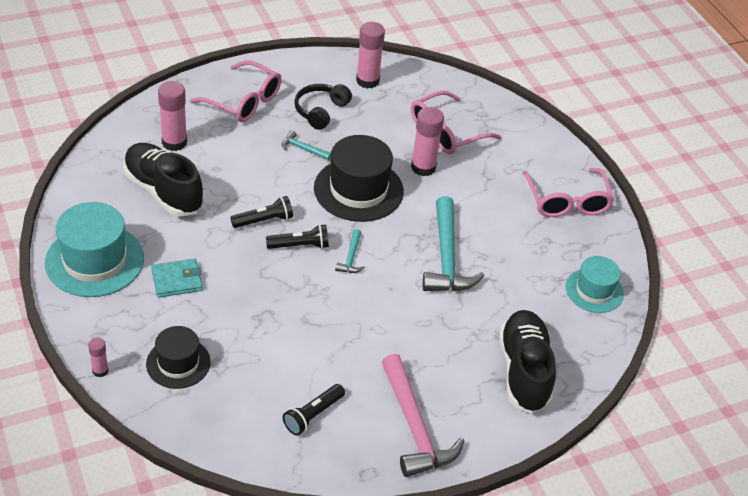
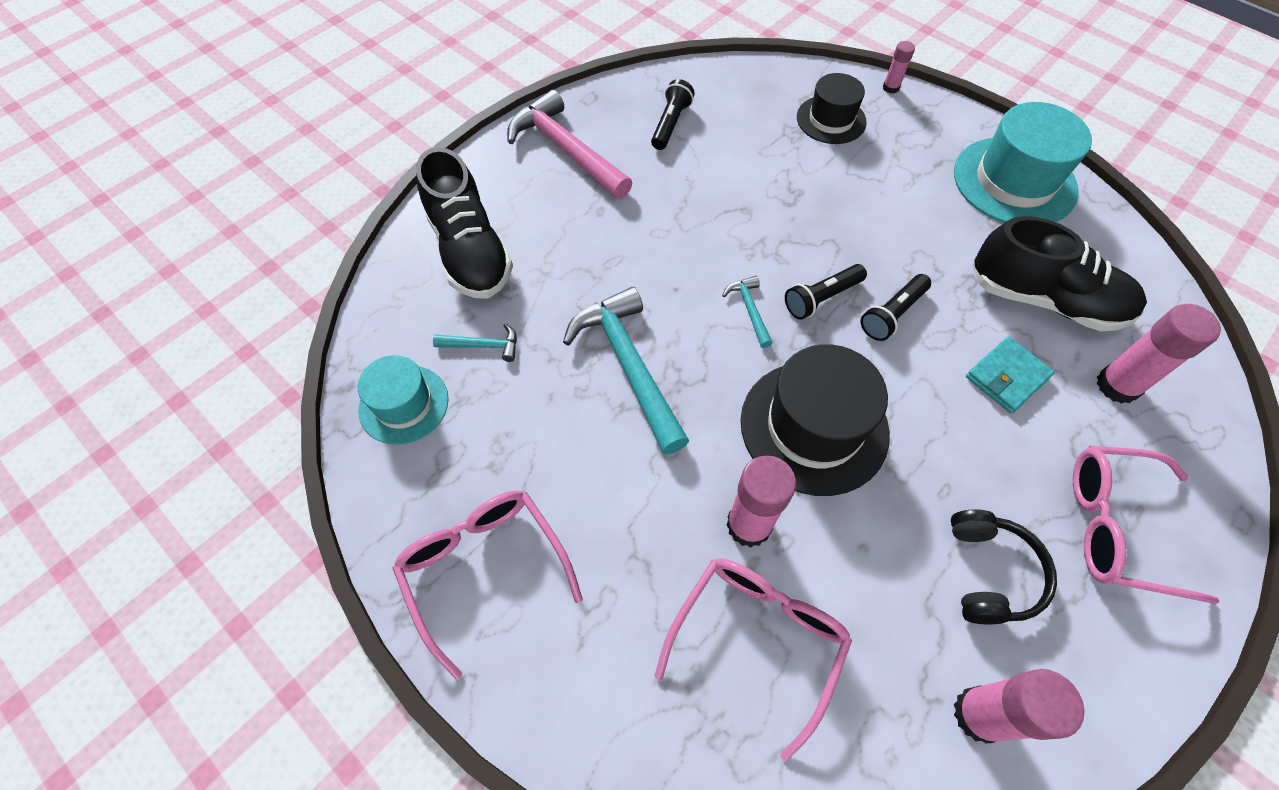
camera: 160 degrees right, 15 degrees up
turquoise wallet [151,258,203,298] -> turquoise wallet moved to [966,337,1055,414]
turquoise hammer [282,130,331,160] -> turquoise hammer moved to [433,323,517,362]

